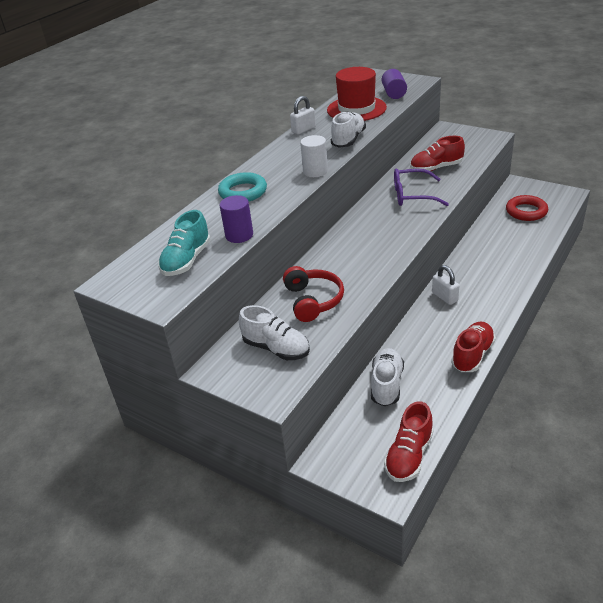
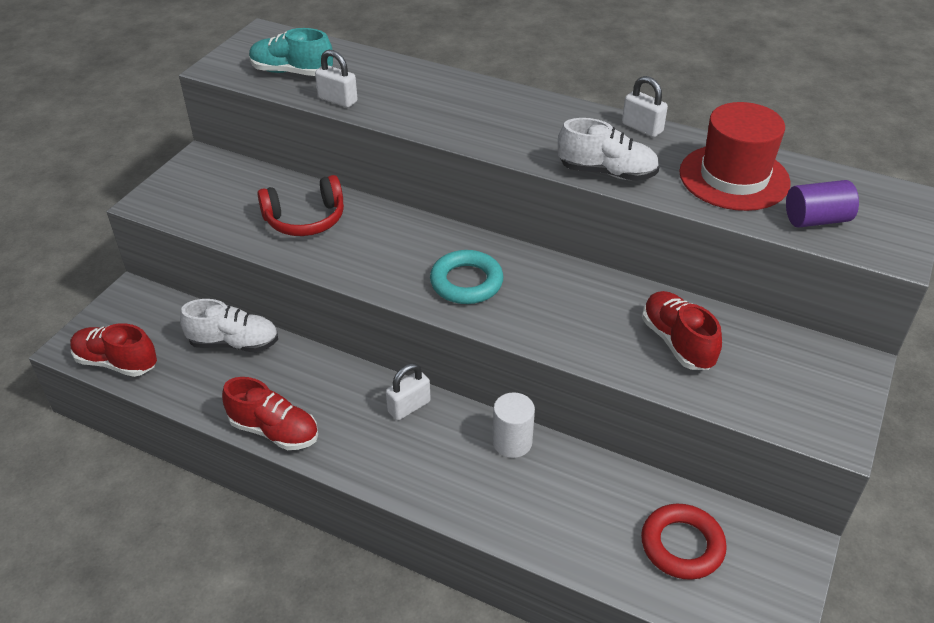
camera: 80 degrees right, 5 degrees up
turquoise ring [218,172,267,201] -> turquoise ring moved to [430,250,503,304]
purple cylinder [219,195,253,243] -> white padlock [315,49,358,108]
white shoe [239,305,310,360] -> none
white cylinder [300,135,328,177] -> white cylinder moved to [493,392,535,458]
purple glasses [394,169,449,206] -> none

